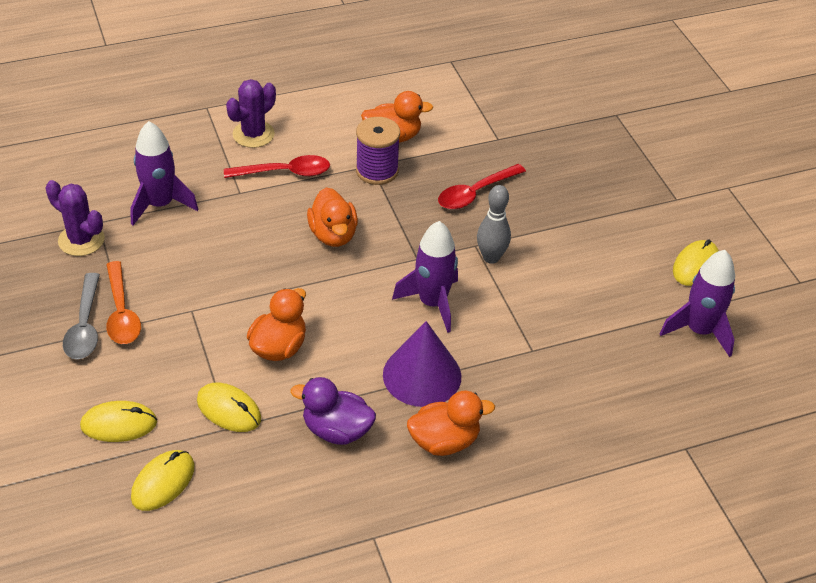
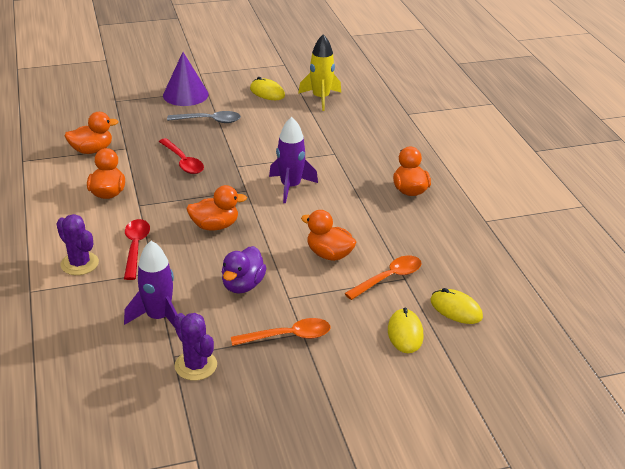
camera: 85 degrees left, 10 degrees down
purple cactus [45,180,105,256] -> purple cactus turned 75 degrees counterclockwise [174,313,217,381]
grey spoon [63,273,100,359] -> grey spoon moved to [167,111,241,123]
yellow mouse [197,383,261,432] -> orange spoon [344,256,422,300]
purple duck [290,377,376,445] -> purple duck moved to [222,246,266,294]
purple spool [356,117,400,185] -> none
purple cone [383,321,461,407] -> purple cone moved to [163,52,209,106]
grey bowling pin [477,185,511,264] -> none
purple rocket [659,250,735,357] -> yellow rocket [298,34,341,111]
none -> orange duck [64,112,118,154]

